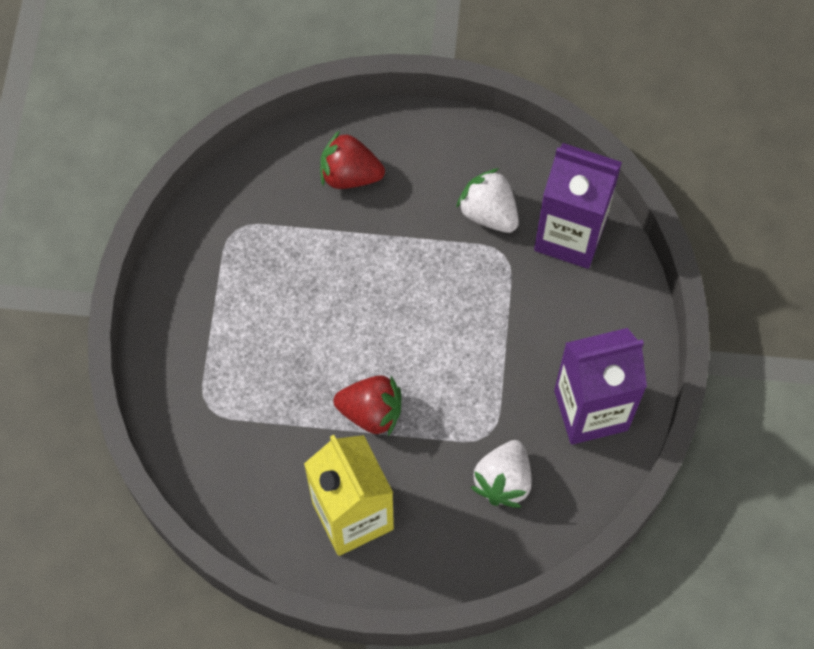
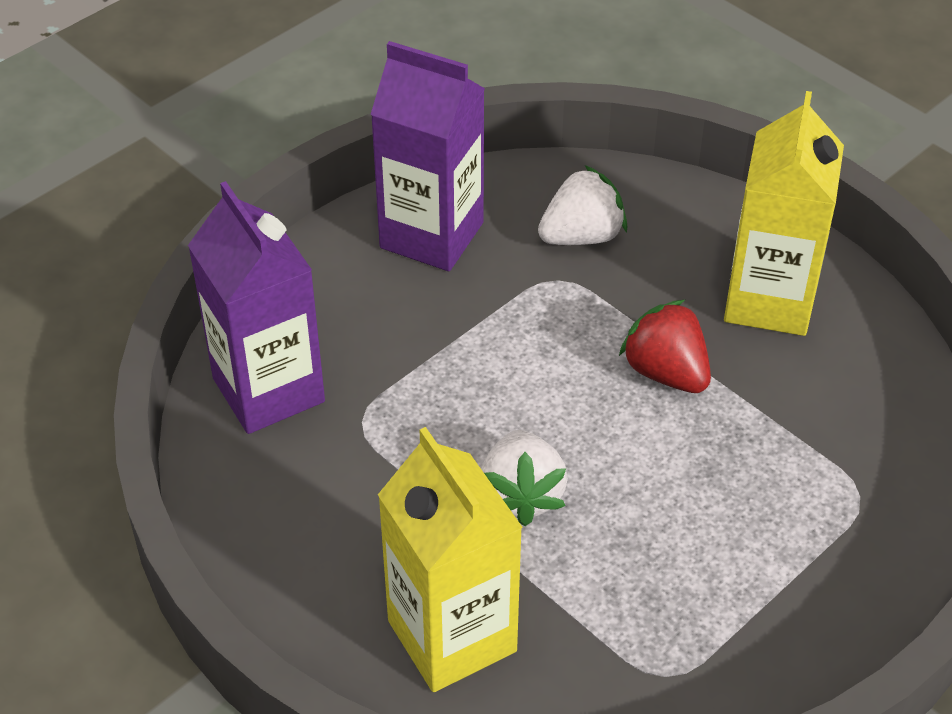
camera: 140 degrees left, 20 degrees down
red strawberry [320,130,385,189] -> yellow carton [378,427,523,692]
white strawberry [456,168,519,233] -> white strawberry moved to [481,430,568,526]

